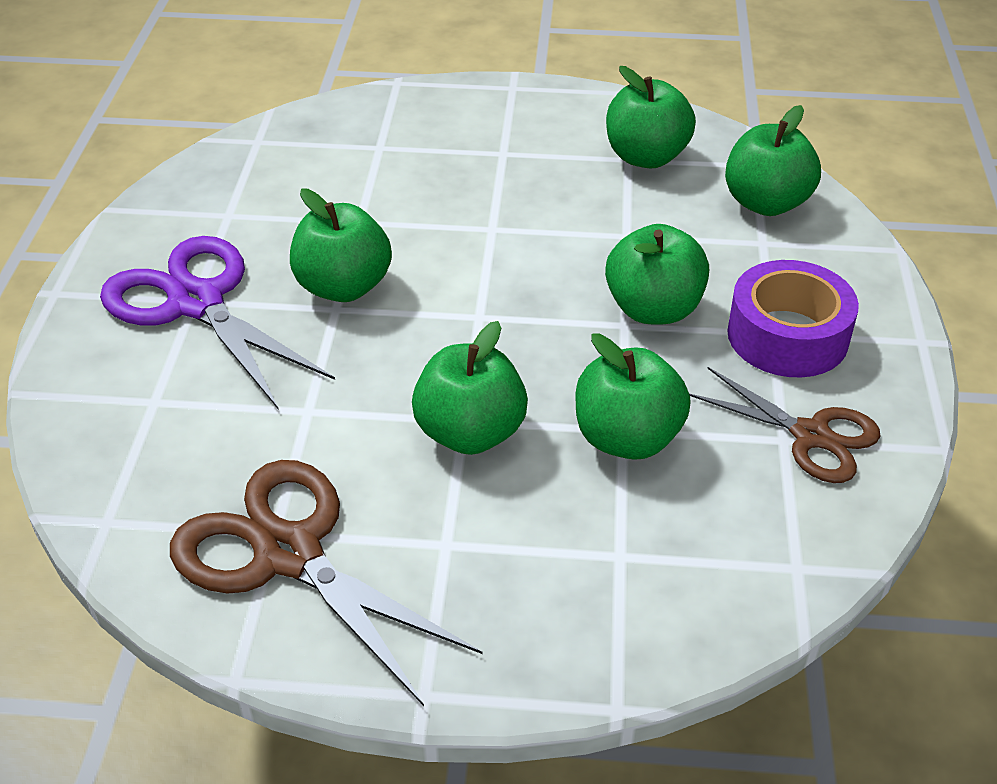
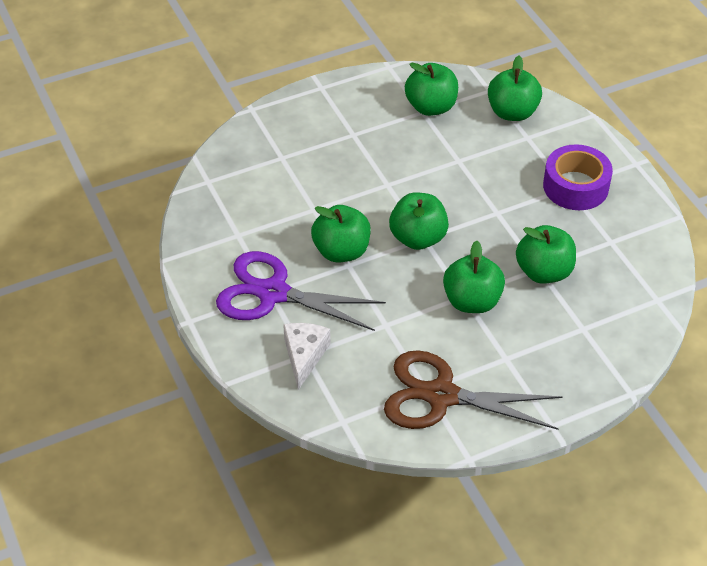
camera: 30 degrees left, 5 degrees up
green apple [605,224,709,324] -> green apple moved to [389,192,449,250]
brown scissors [689,367,881,483] -> none
none -> white cheese [283,323,331,390]

